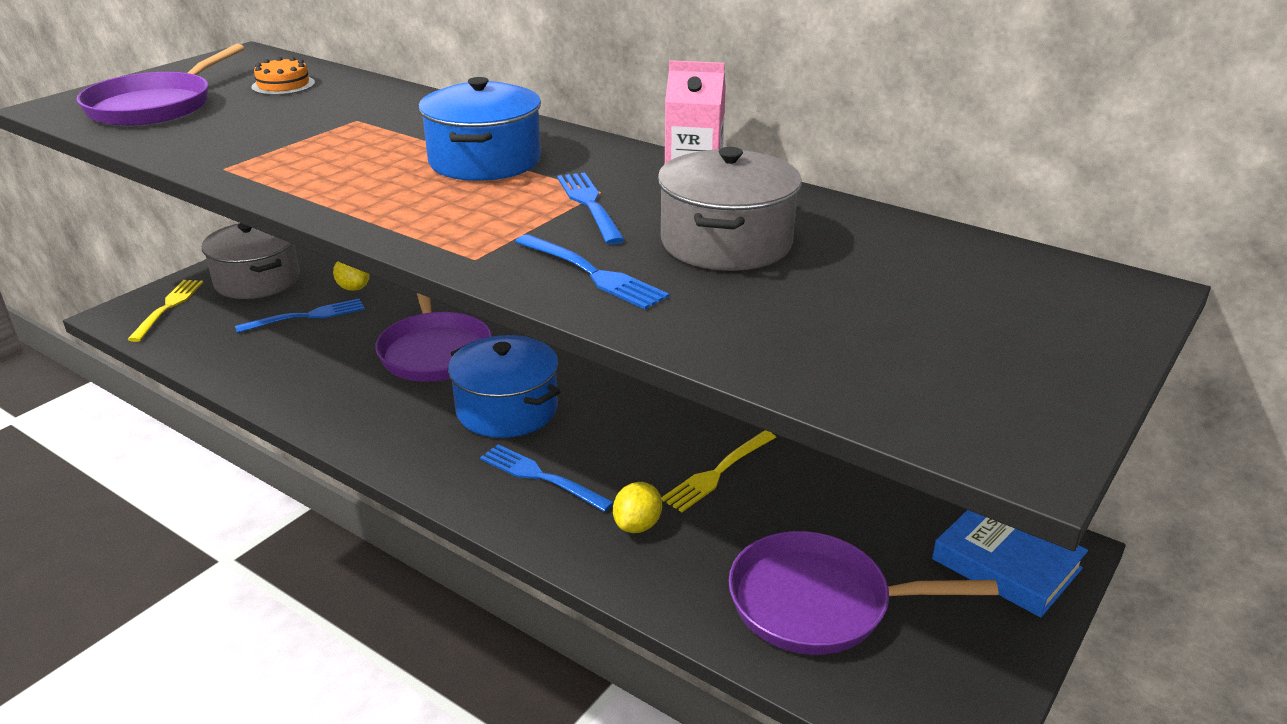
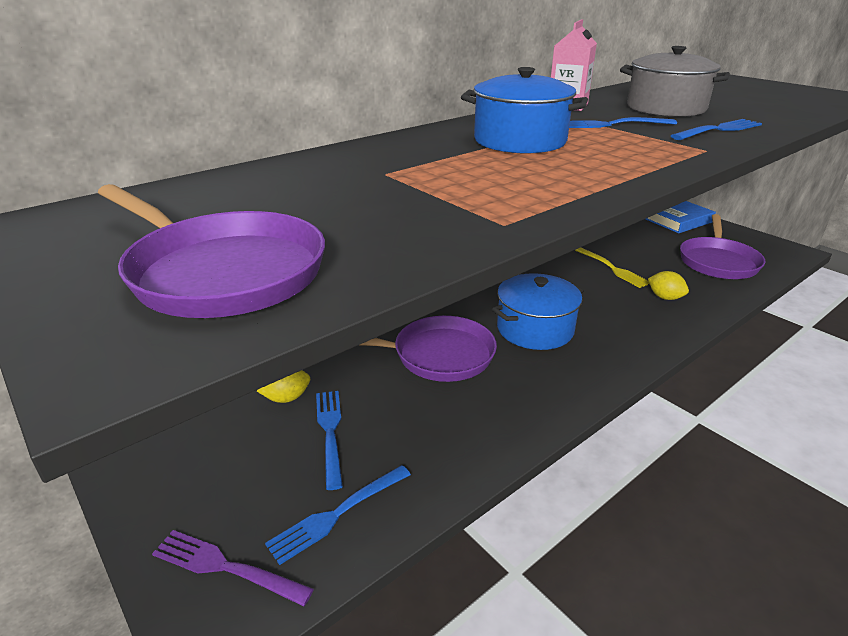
camera: 75 degrees left, 0 degrees up
yellow fork [127,280,204,342] -> purple fork [152,530,314,607]
grey pot [202,223,300,299] -> none
orange cake [251,57,315,95] -> none
blue fork [480,444,614,512] -> blue fork moved to [265,465,411,565]

